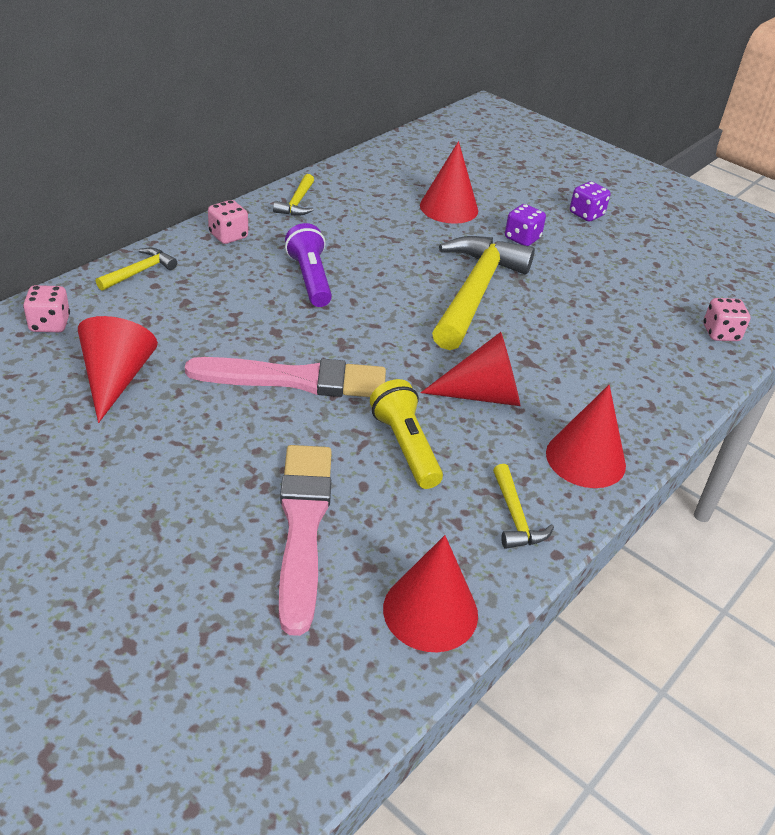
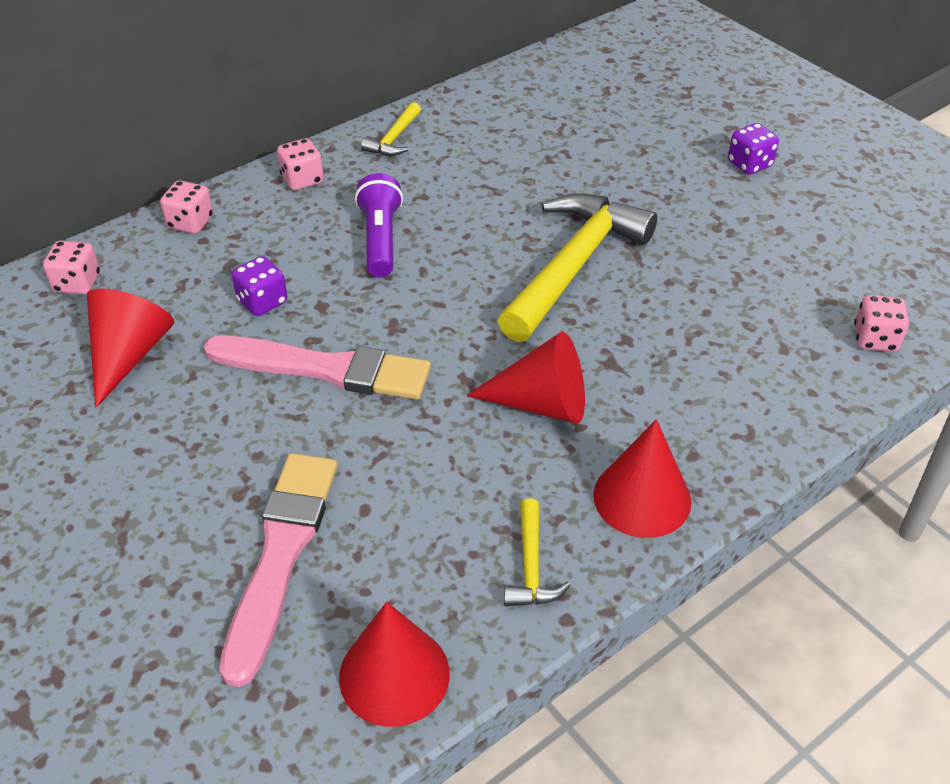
camera: 15 degrees right, 5 degrees up
yellow hammer [96,248,177,291] -> pink dice [160,180,213,234]
yellow flashlight [370,379,443,489] -> none
red cone [420,141,478,224] -> none
purple dice [505,204,546,246] -> purple dice moved to [231,256,288,316]

